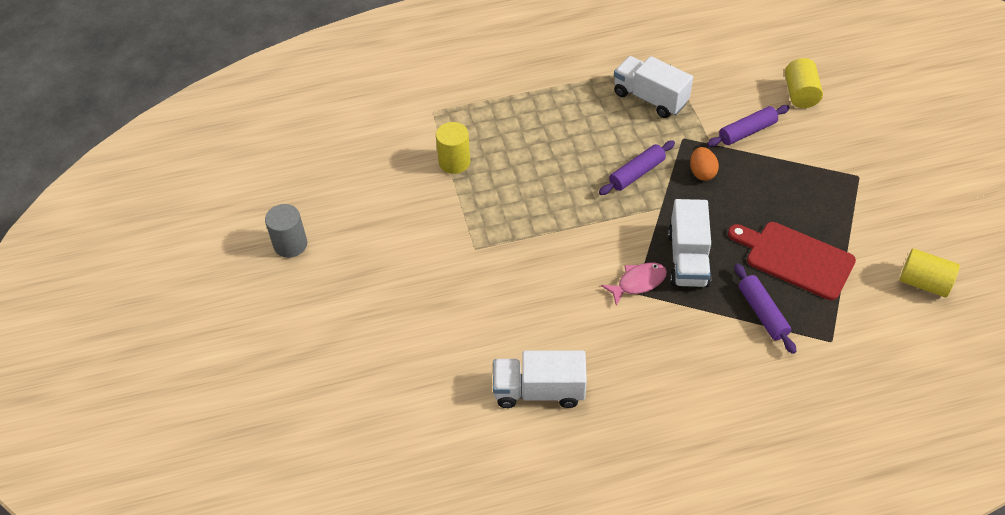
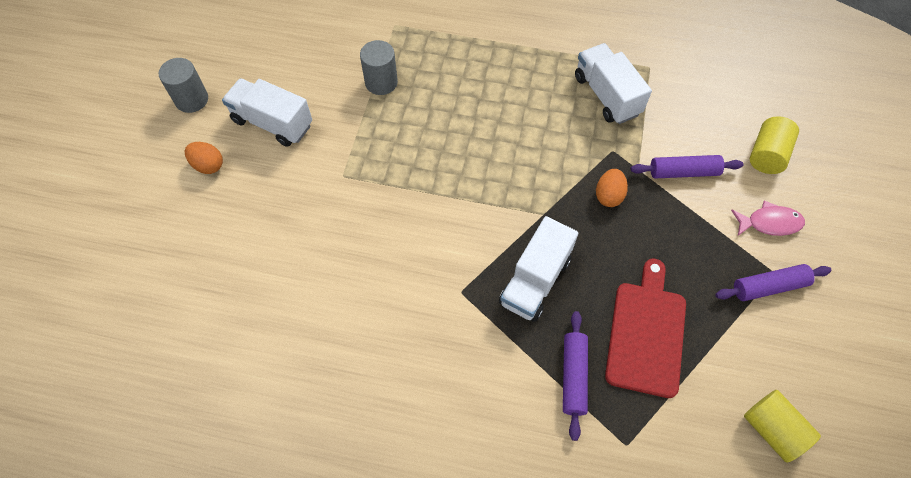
camera: 25 degrees right, 10 degrees up
yellow cylinder [436,122,471,174] -> grey cylinder [360,40,398,95]
white truck [493,350,587,408] -> white truck moved to [222,78,312,147]
purple rolling pin [599,140,675,195] -> purple rolling pin moved to [715,264,832,301]
pink fish [601,263,667,306] -> pink fish moved to [731,200,805,236]
red cutting board [728,222,856,300] -> red cutting board turned 45 degrees clockwise [605,259,686,398]
none -> orange egg [185,142,223,174]

